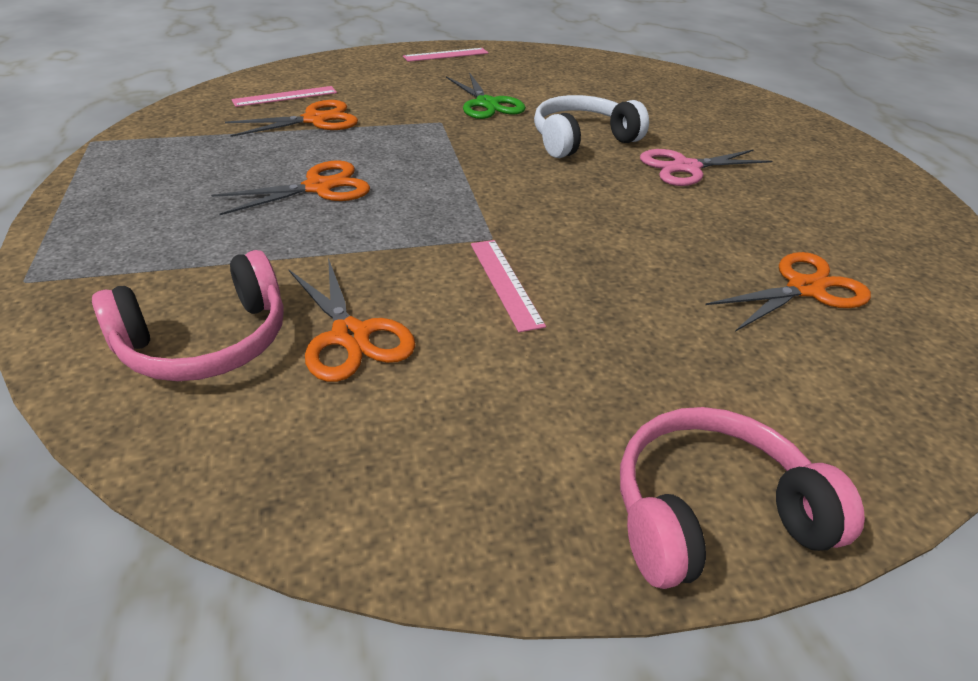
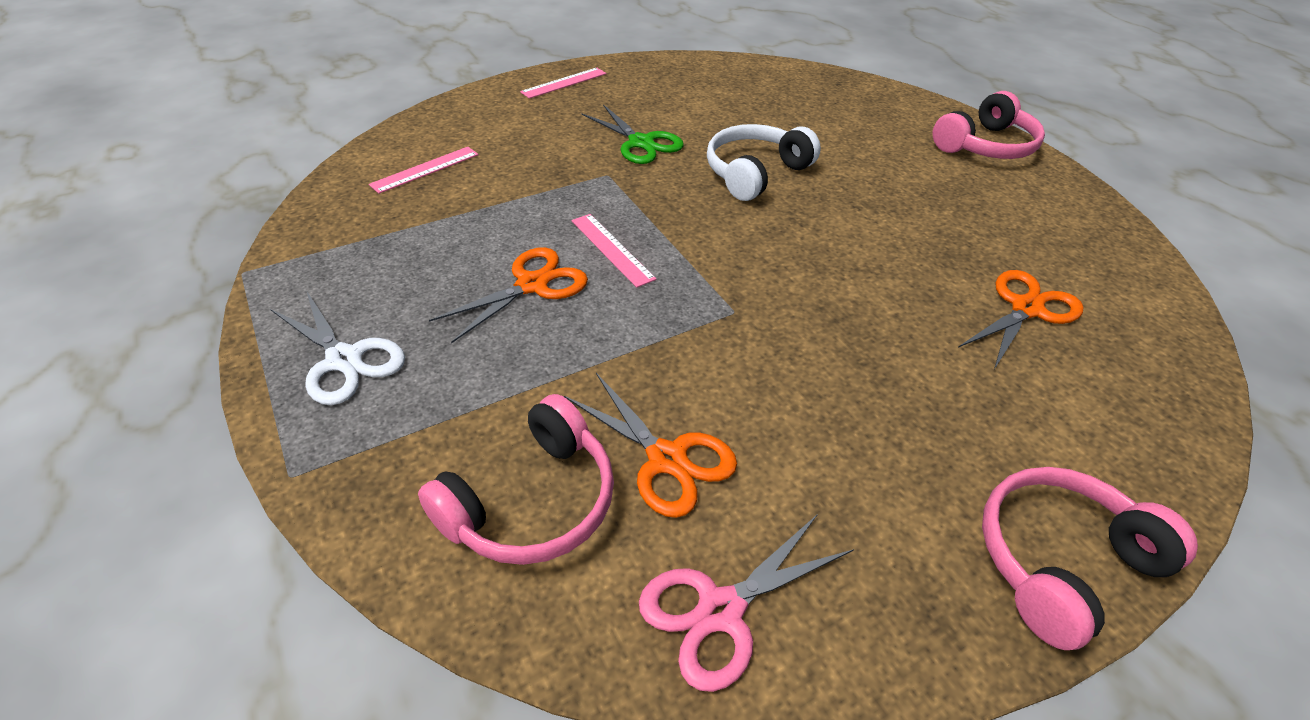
camera: 15 degrees left, 5 degrees up
orange scissors [225,100,358,137] -> none
pink ruler [471,240,546,332] -> pink ruler moved to [571,214,656,288]
pink scissors [640,149,772,186] -> pink scissors moved to [639,514,854,692]
none -> white scissors [270,290,405,405]
none -> pink headphones [933,91,1045,159]

